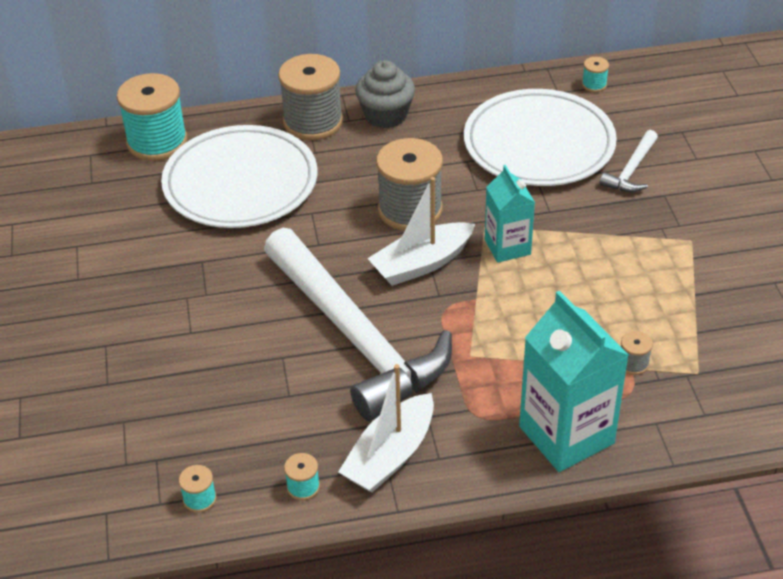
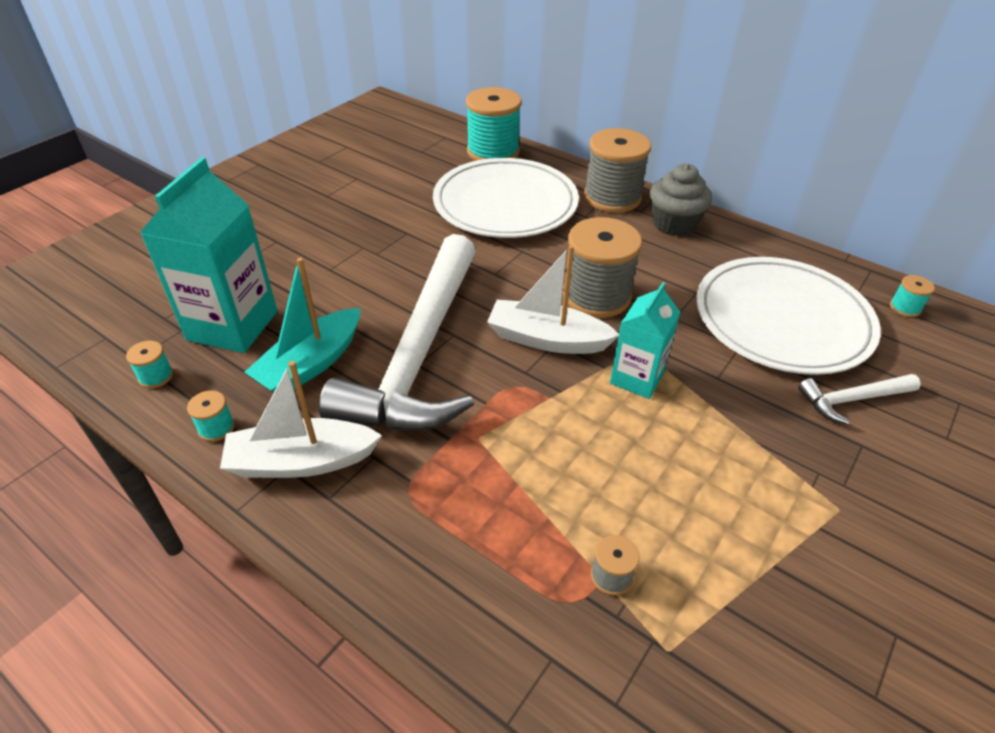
camera: 45 degrees right, 0 degrees up
turquoise carton [519,291,629,472] -> turquoise carton moved to [140,157,277,353]
none -> turquoise boat [244,258,360,392]

